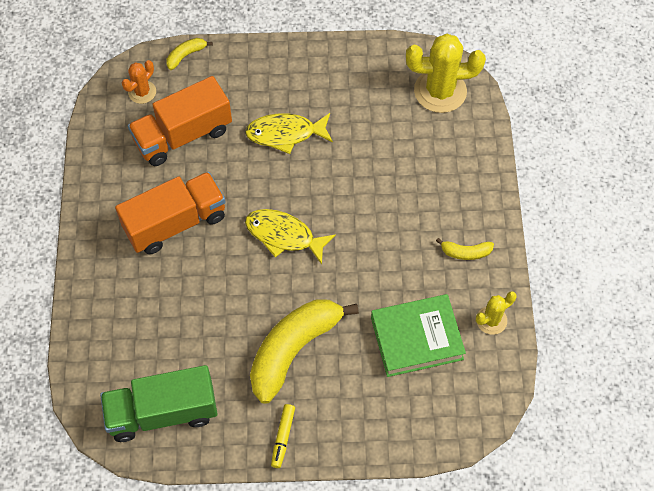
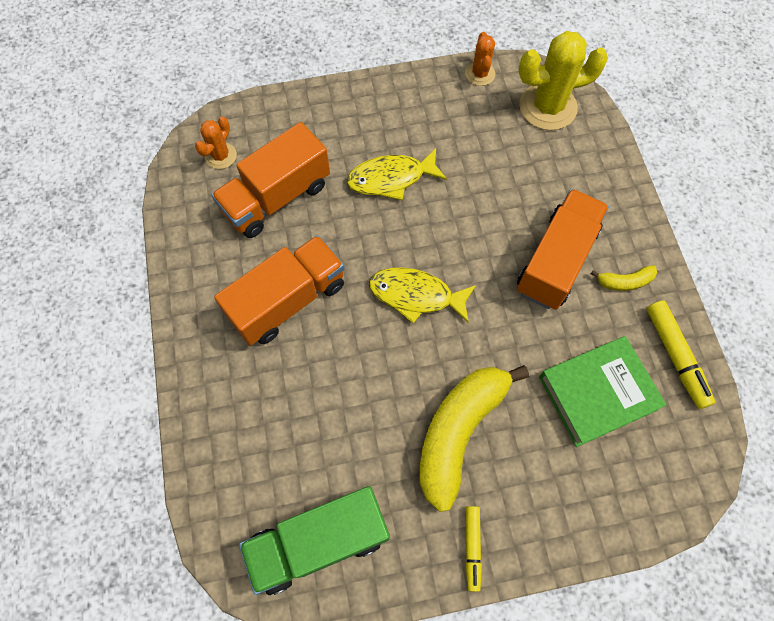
camera: 10 degrees left, 5 degrees up
yellow banana [166,38,213,70] -> none
yellow cactus [476,291,517,335] -> yellow marker [646,300,715,409]
none -> orange cactus [465,32,495,86]
none -> orange truck [517,189,609,310]

